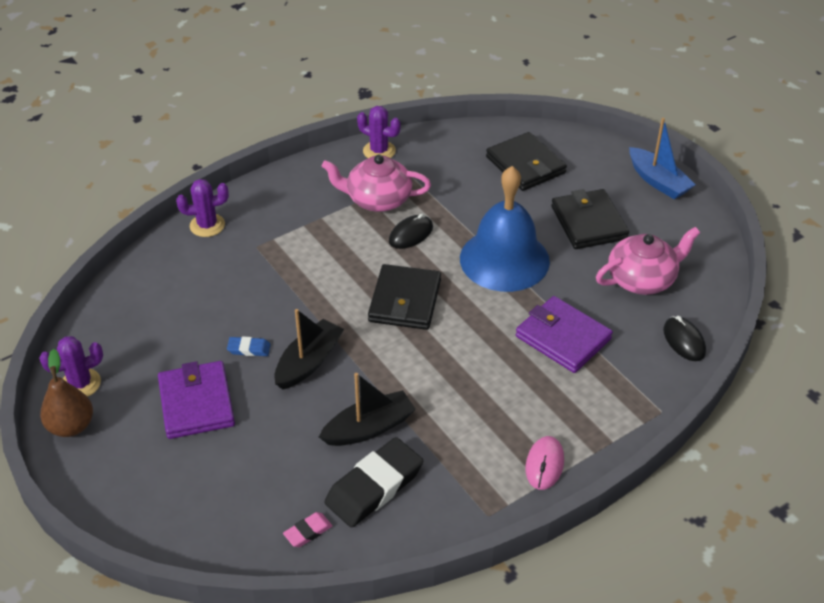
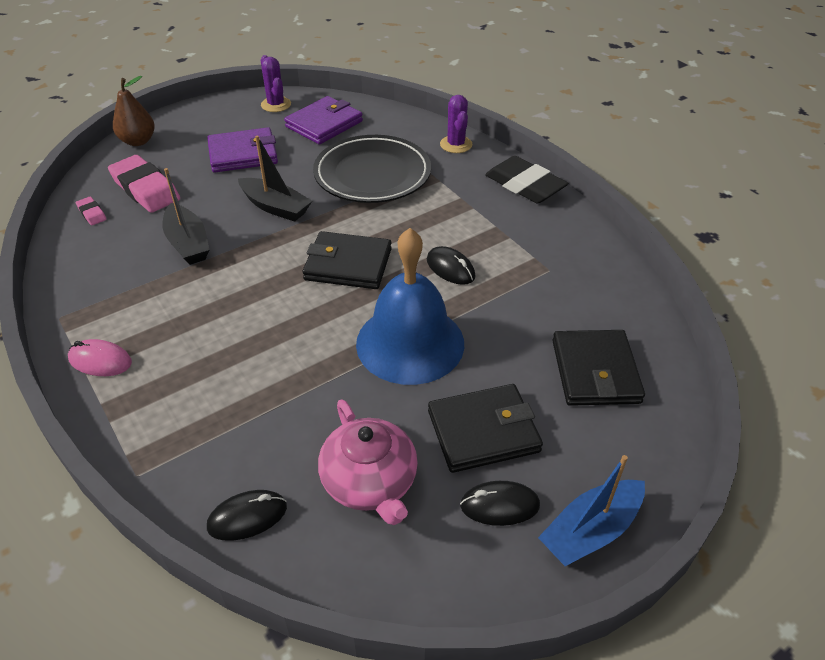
camera: 90 degrees right, 0 degrees up
brown pear [40,349,93,437] -> brown pear moved to [113,76,155,146]
blue eraser [227,336,271,356] -> none
pink teapot [322,155,431,212] -> none
black eraser [324,437,423,528] -> black eraser moved to [485,156,568,203]
purple cactus [357,106,401,158] -> none
black wallet [486,132,567,191] -> black wallet turned 60 degrees counterclockwise [552,330,645,406]
purple wallet [516,296,613,373] -> purple wallet moved to [284,96,363,144]
none -> pink eraser [108,155,180,213]
none -> black plate [313,135,431,203]
none -> black mouse [460,481,540,526]

